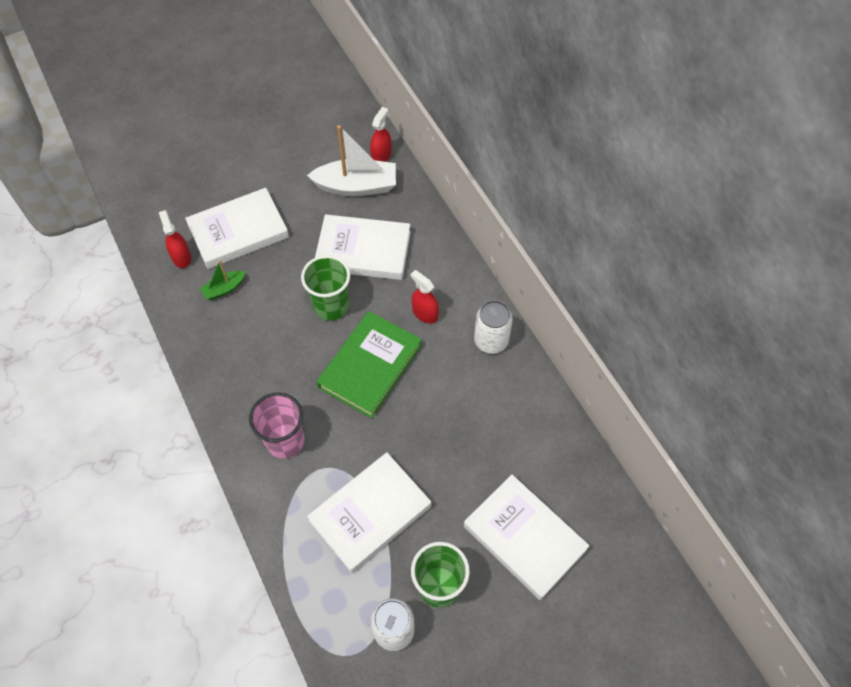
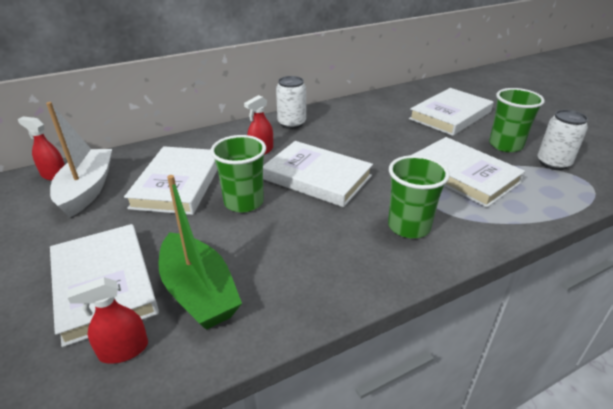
camera: 90 degrees left, 25 degrees down
green boat [200,260,246,300] -> green boat [158,175,242,330], size x1.98
pink cup [249,392,305,459] -> green cup [388,155,450,238]
green book [317,311,422,418] -> white book [263,141,373,207]

